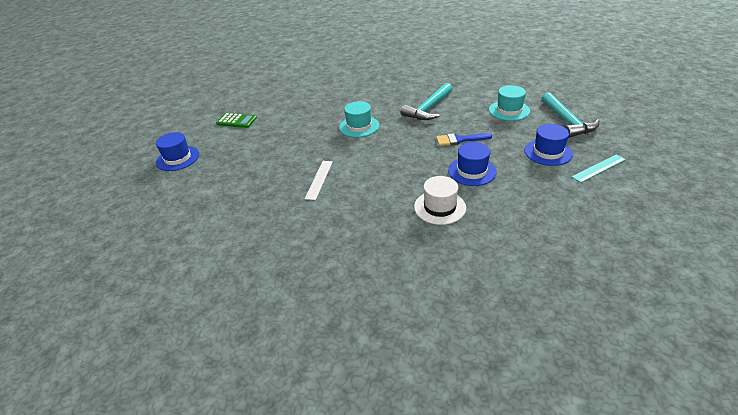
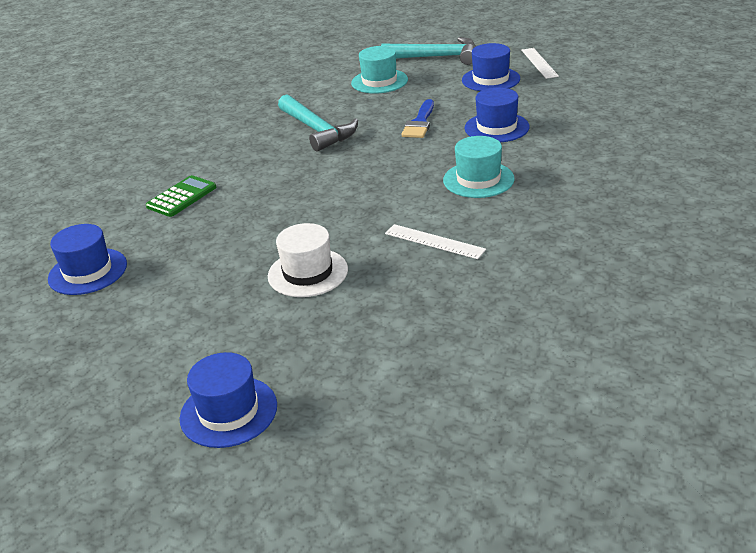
camera: 70 degrees left, 5 degrees down
green calculator [216,113,257,128] -> green calculator moved to [146,175,217,217]
turquoise hat [339,101,379,137] -> turquoise hat moved to [443,136,515,198]
white hat [414,176,466,225] -> white hat moved to [268,223,348,297]
turquoise ruler [572,154,626,183] -> white ruler [521,48,559,79]
none -> blue hat [48,224,127,295]

